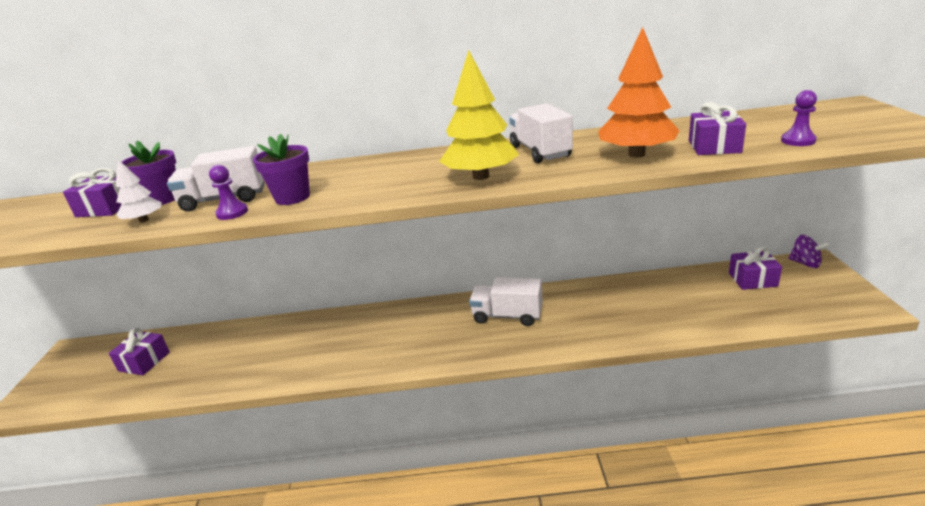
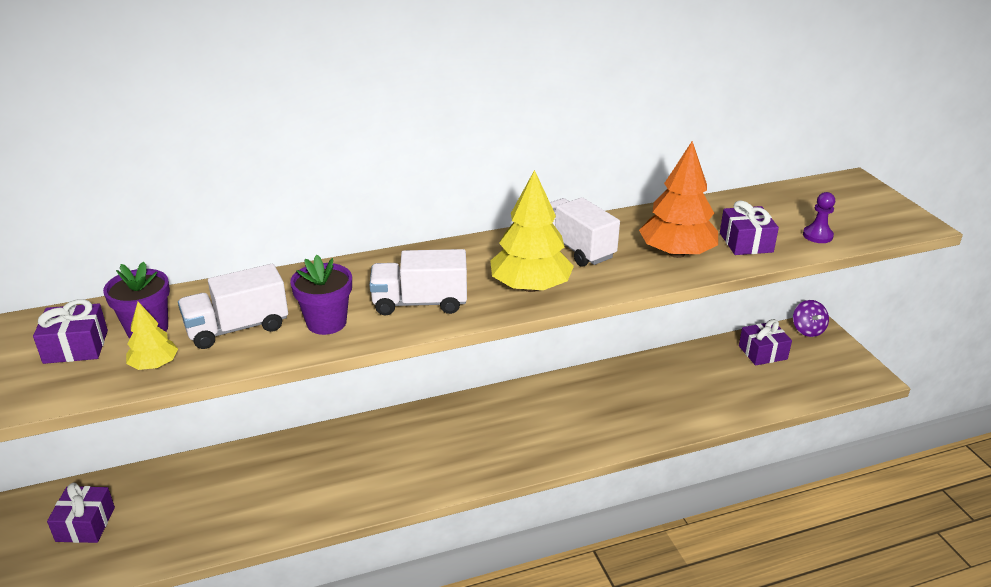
camera: 20 degrees left, 5 degrees up
white tree [116,159,162,223] -> yellow tree [126,302,178,370]
purple pawn [209,165,248,220] -> none
white truck [469,277,543,326] -> white truck moved to [369,249,467,315]
purple spinning top [788,235,830,268] -> purple spinning top turned 60 degrees clockwise [793,300,829,337]

